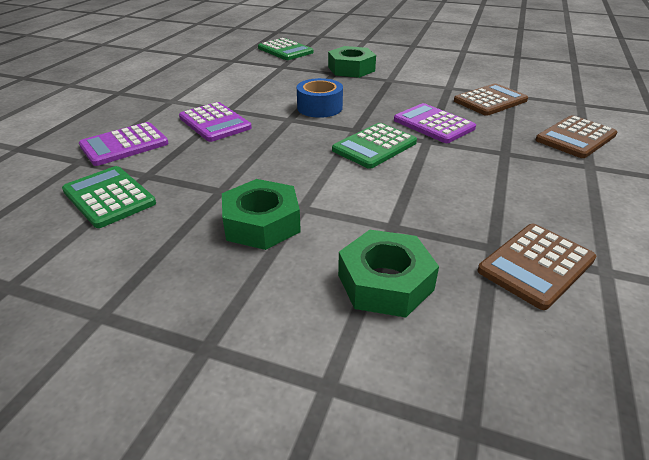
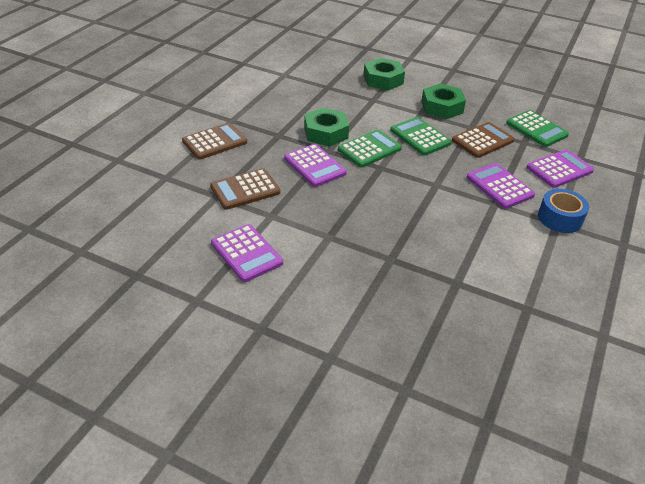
camera: 175 degrees left, 5 degrees up
green calculator [258,38,314,60] -> green calculator moved to [390,117,452,155]
blue tape [297,78,343,118] -> blue tape moved to [538,189,589,233]
green nut [328,46,376,78] -> green nut moved to [304,107,349,147]
brown calculator [478,224,596,310] -> brown calculator moved to [452,122,515,158]
none -> purple calculator [211,224,283,282]

